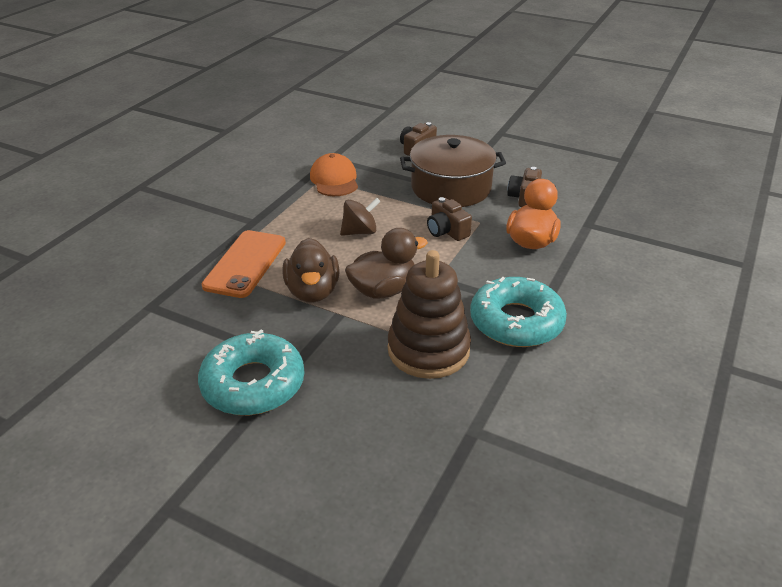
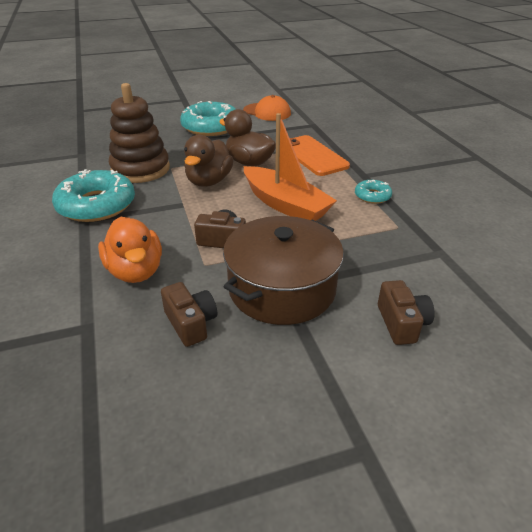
camera: 135 degrees right, 0 degrees up
orange cap [310,153,358,196] -> orange cap moved to [243,95,291,121]
brown spinning top [340,198,381,236] -> orange boat [244,113,337,221]
none -> turquoise donut [355,180,392,204]

